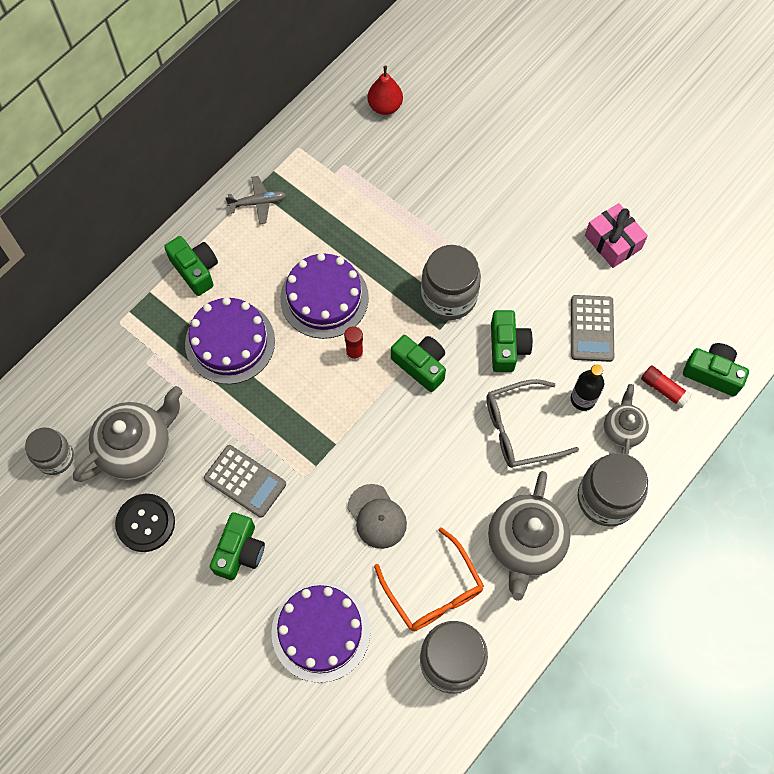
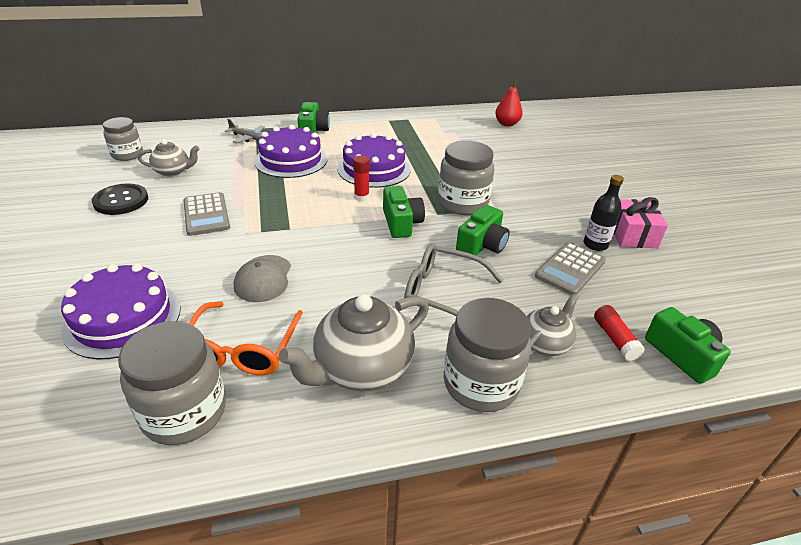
camera: 35 degrees right, 30 degrees down
grey teapot [73,386,182,482] -> grey teapot [137,139,199,177], size x0.57
green camera [210,512,265,580] -> none
grey plane [225,176,286,224] -> grey plane moved to [225,119,265,143]
black bottle [571,365,604,411] -> black bottle moved to [584,175,624,251]

